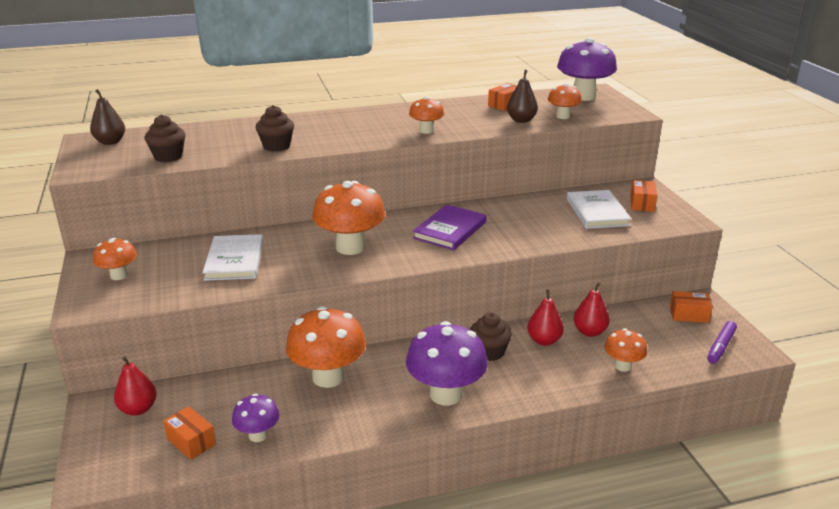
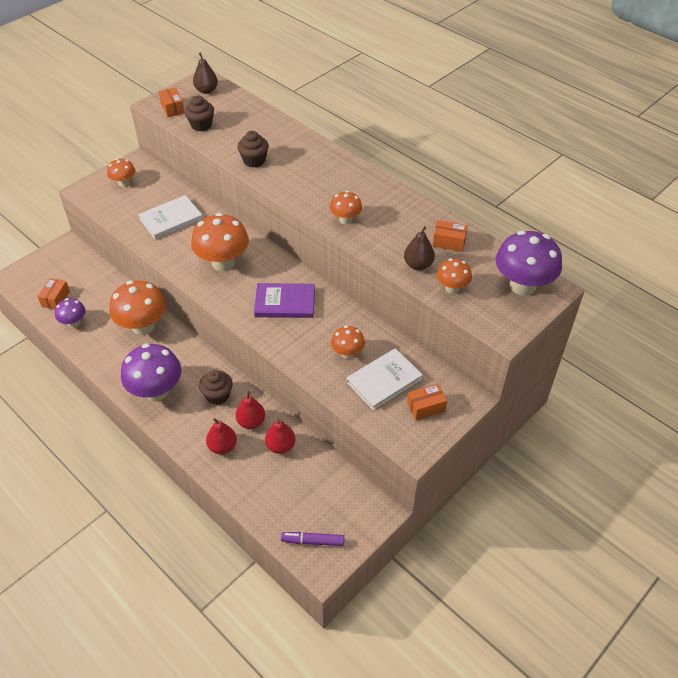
camera: 60 degrees right, 20 degrees up
red pear [114,356,157,416] -> red pear moved to [206,418,237,454]
orange mushroom [604,328,647,372] -> orange mushroom moved to [331,325,365,359]
orange box [670,291,713,323] -> orange box moved to [159,87,184,117]

